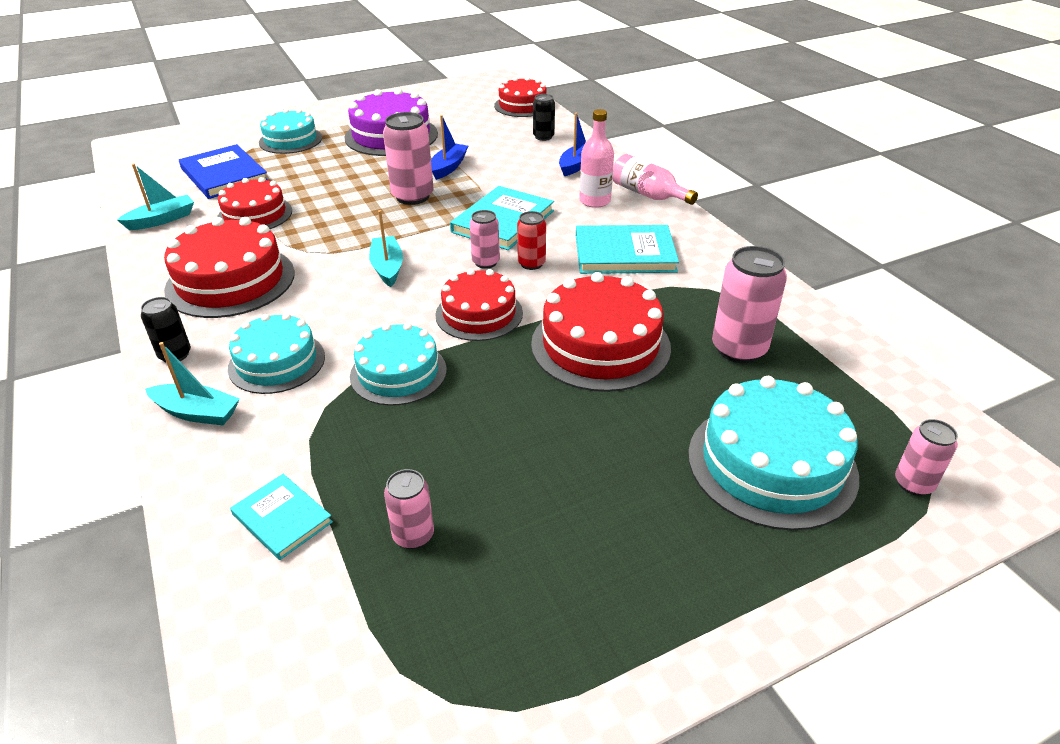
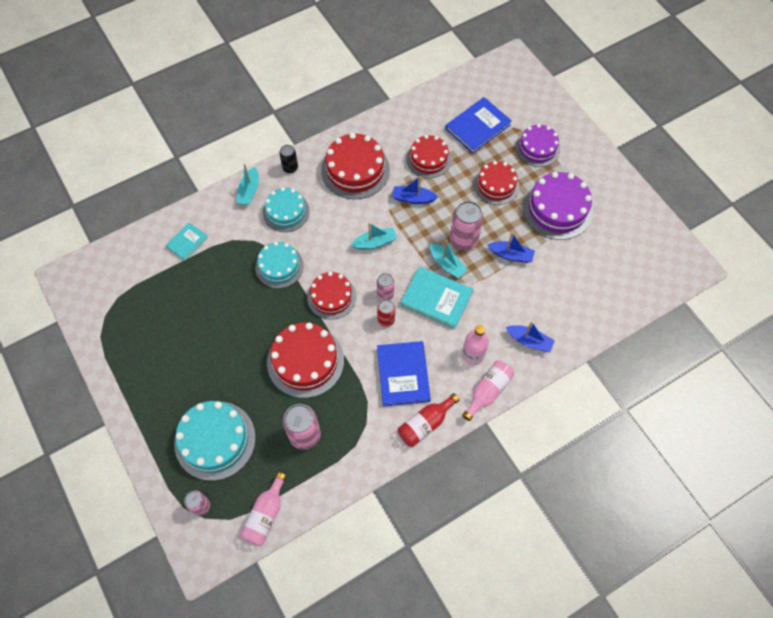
camera: 85 degrees right, 25 degrees up
turquoise boat [117,163,194,230] -> turquoise boat moved to [430,240,468,278]
turquoise cake [259,109,322,154] -> purple cake [515,124,560,167]
pink can [384,469,434,549] -> none
red cake [494,77,547,117] -> red cake moved to [474,161,519,205]
black can [533,94,555,141] -> none
turquoise book [576,225,679,274] -> blue book [377,341,431,406]
none -> pink bottle [240,472,287,546]
none -> blue boat [392,176,438,204]
none -> red bottle [398,393,459,447]

